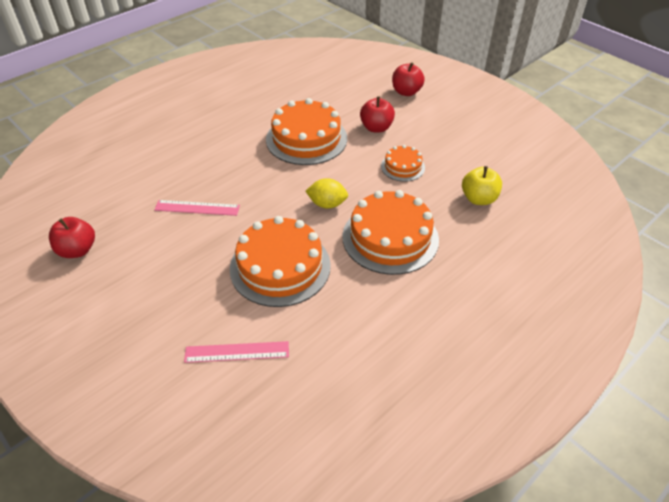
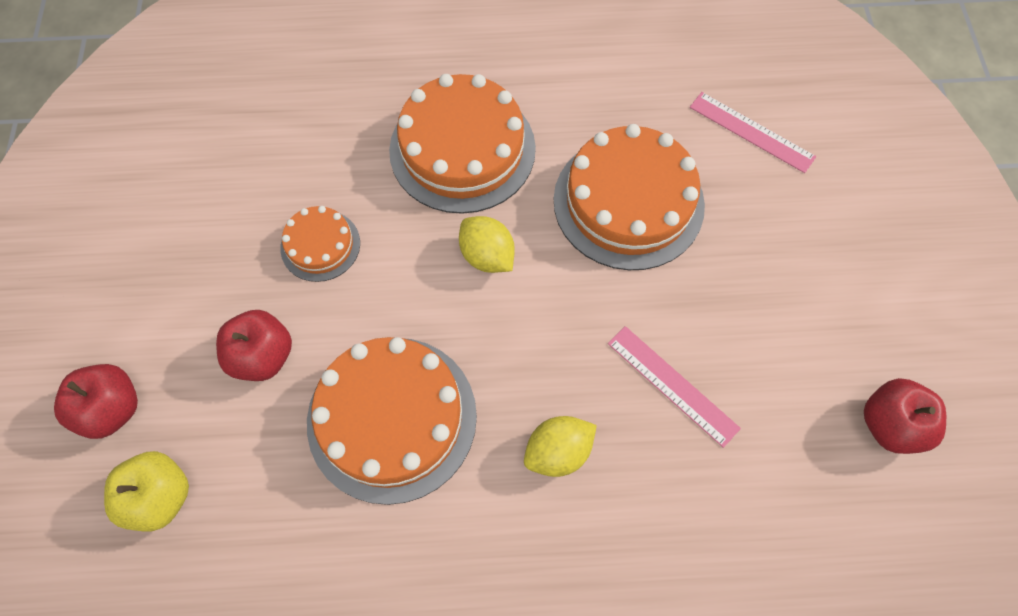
camera: 140 degrees left, 20 degrees up
yellow apple [462,166,502,205] -> yellow apple moved to [104,451,189,532]
none -> yellow lemon [524,416,597,477]

